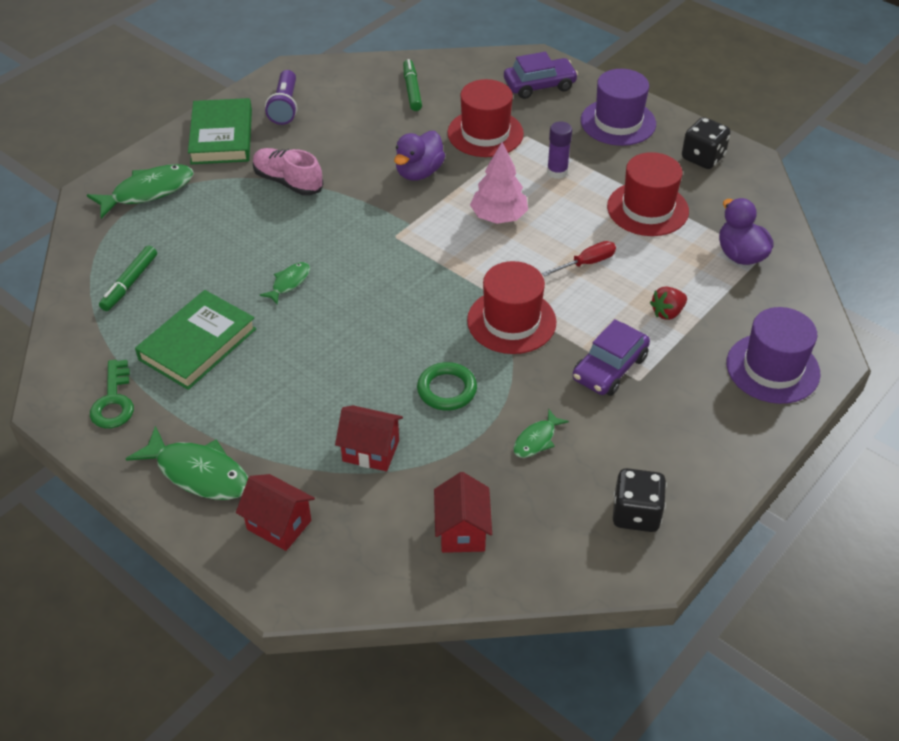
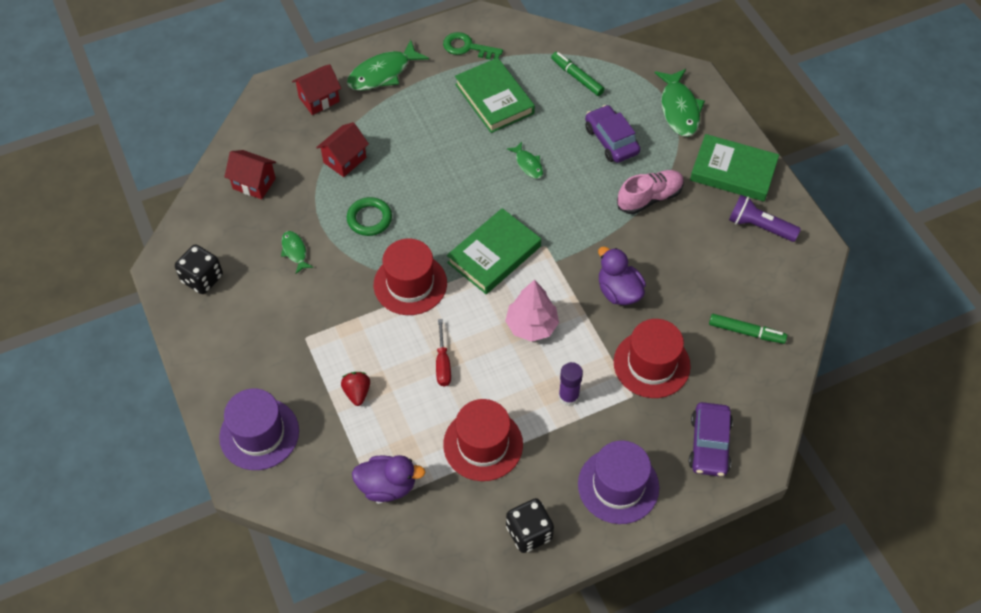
camera: 115 degrees right, 10 degrees up
purple car [573,319,650,396] -> purple car moved to [585,105,640,163]
none -> green book [447,208,541,294]

